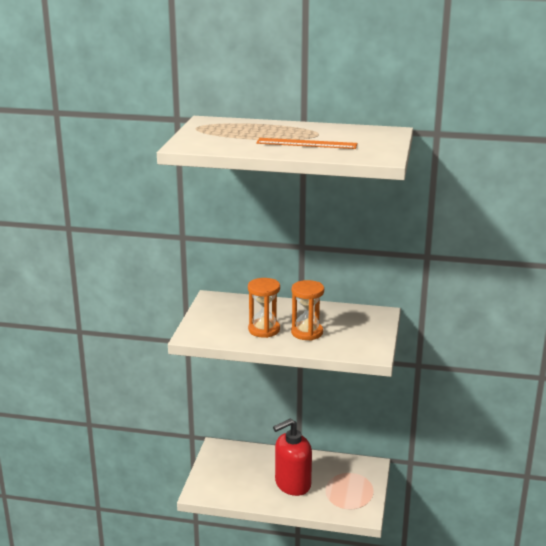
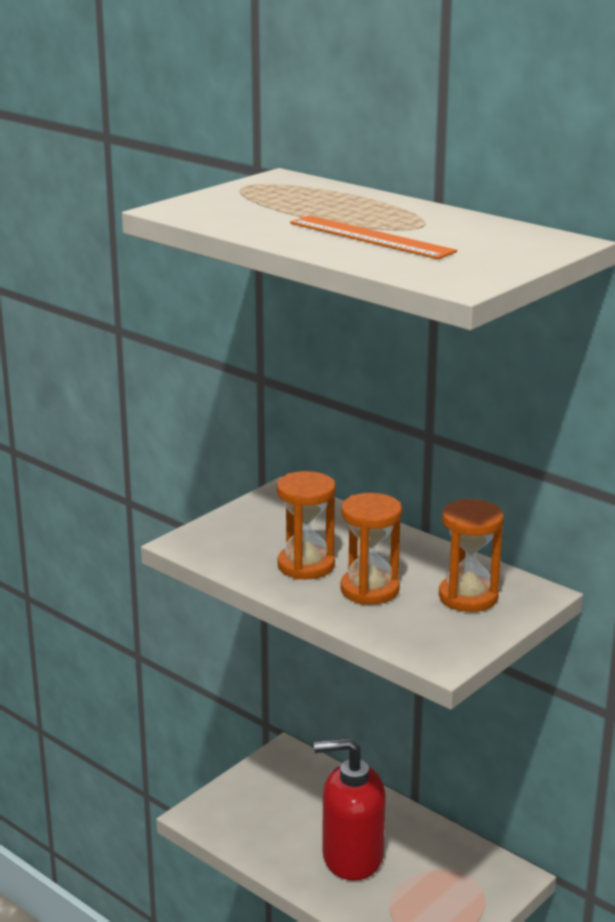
camera: 30 degrees right, 0 degrees up
none -> orange hourglass [439,499,504,612]

